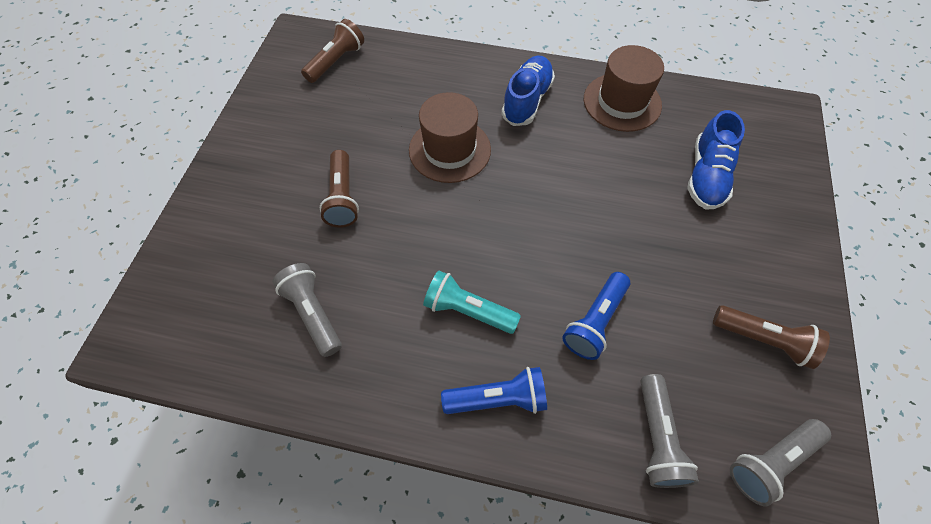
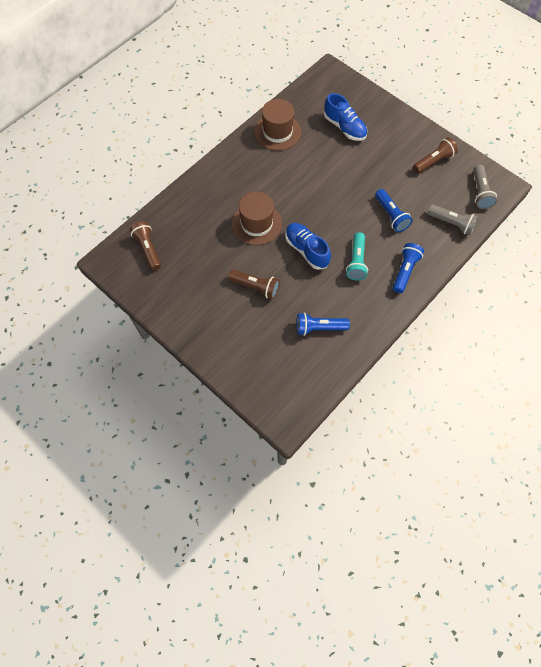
camera: 60 degrees left, 5 degrees up
grey flashlight [273,263,342,357] -> blue flashlight [297,313,350,336]
turquoise flashlight [423,270,521,334] -> turquoise flashlight turned 45 degrees counterclockwise [346,232,368,281]
blue shoe [501,56,555,126] -> blue shoe moved to [285,223,331,270]

